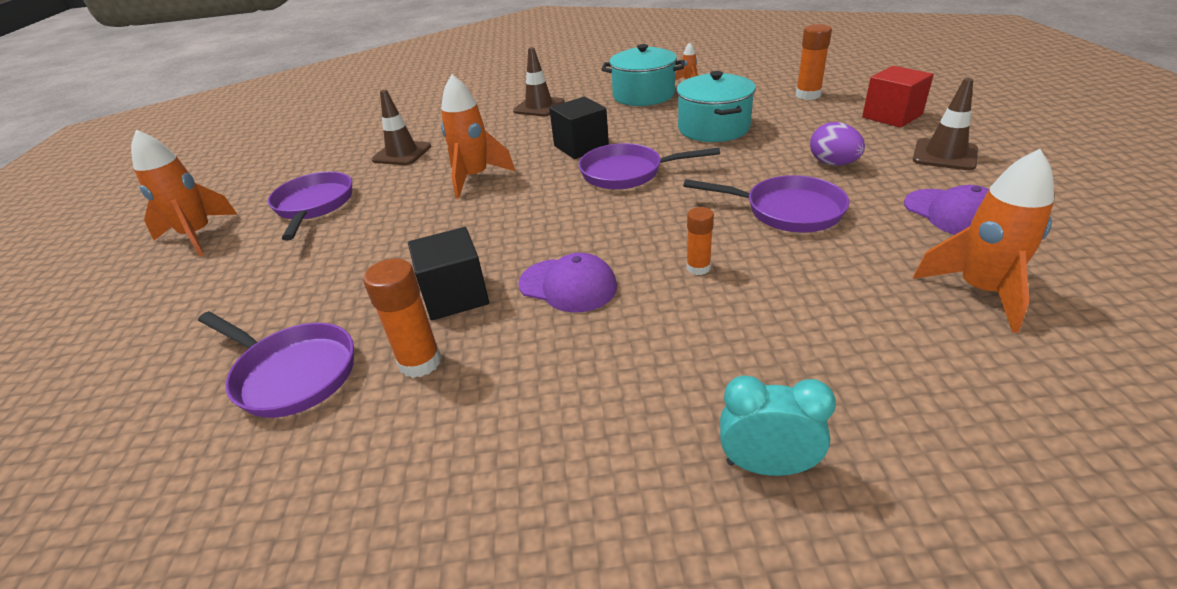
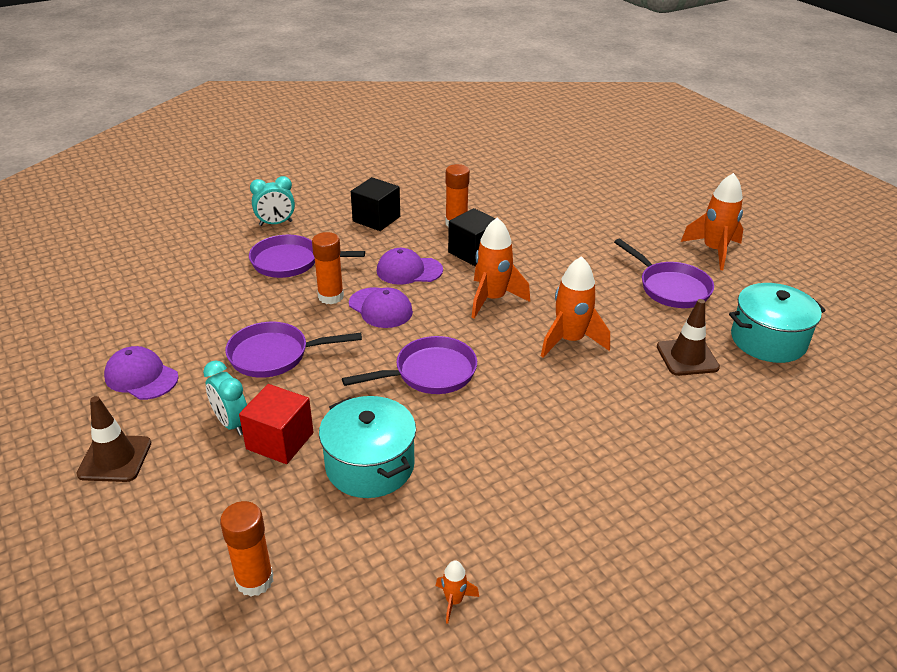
camera: 150 degrees right, 0 degrees up
purple pan [198,311,354,418] -> purple pan moved to [249,235,365,278]
brown traffic cone [513,47,565,116] -> none
black cube [549,97,609,159] -> black cube moved to [351,177,400,231]
turquoise pot [601,44,685,106] -> turquoise pot moved to [729,283,826,363]
orange glue stick [687,207,714,275] -> orange glue stick [312,232,344,304], size x1.56
purple egg [810,122,865,166] -> turquoise clock [203,360,247,436]
red cube [862,66,934,128] -> red cube moved to [239,384,313,464]
orange rocket [913,149,1054,333] -> orange rocket moved to [472,217,530,319]
none -> purple cap [349,287,413,328]

